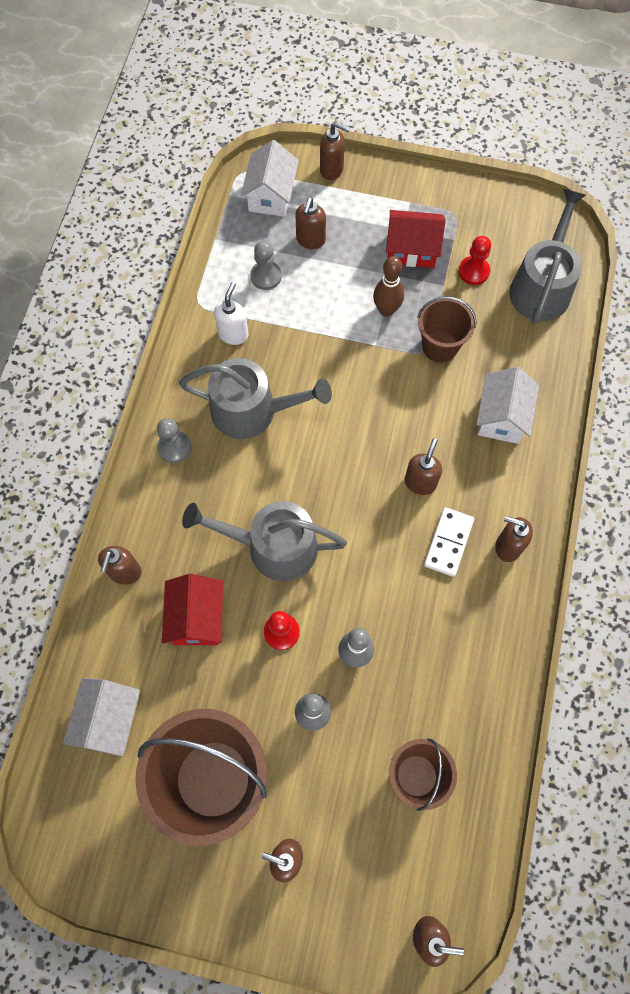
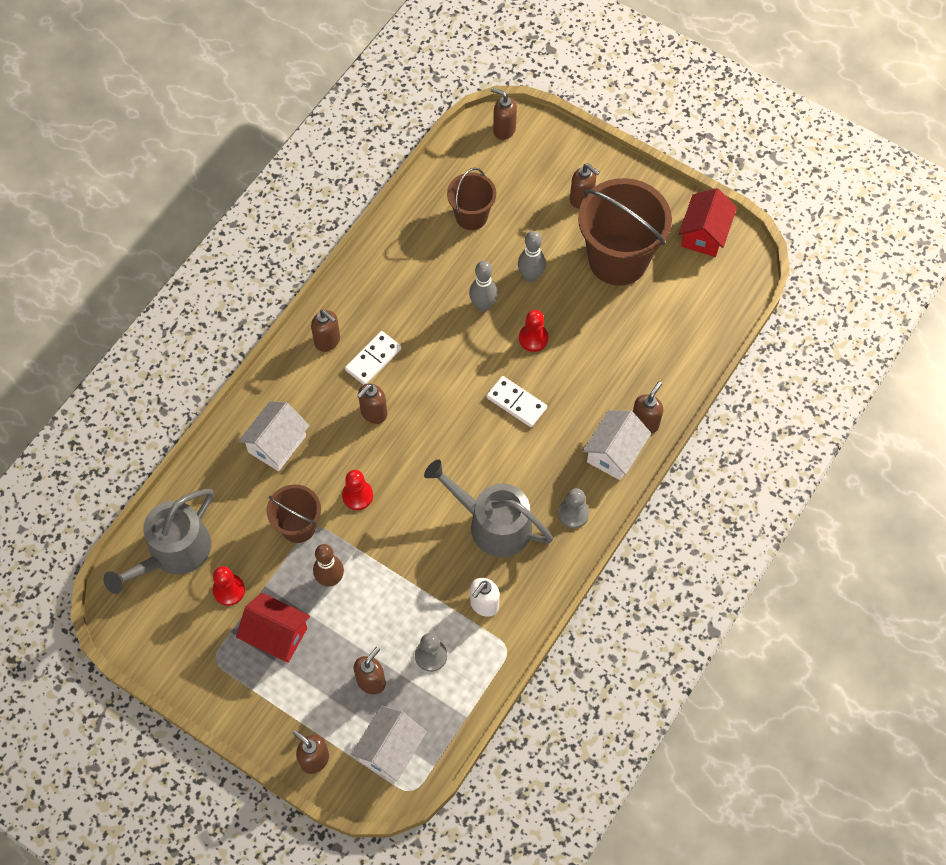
camera: 160 degrees left, 5 degrees down
white house [63,678,140,756] -> white house moved to [583,410,651,480]
red house [162,574,223,645] -> red house moved to [679,188,737,257]
grey watering can [182,501,347,581] -> white domino [486,376,547,427]
none -> red pawn [342,470,373,510]

